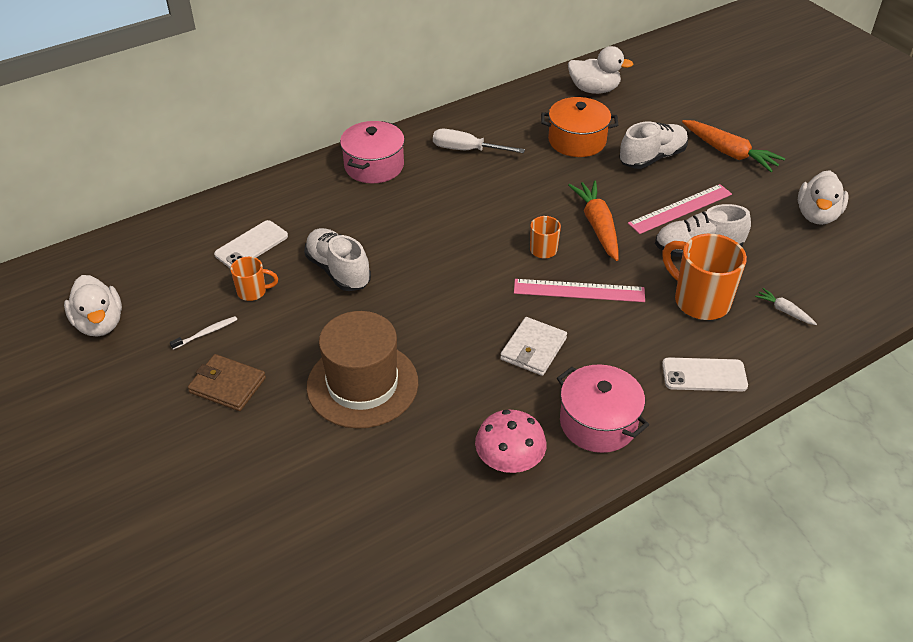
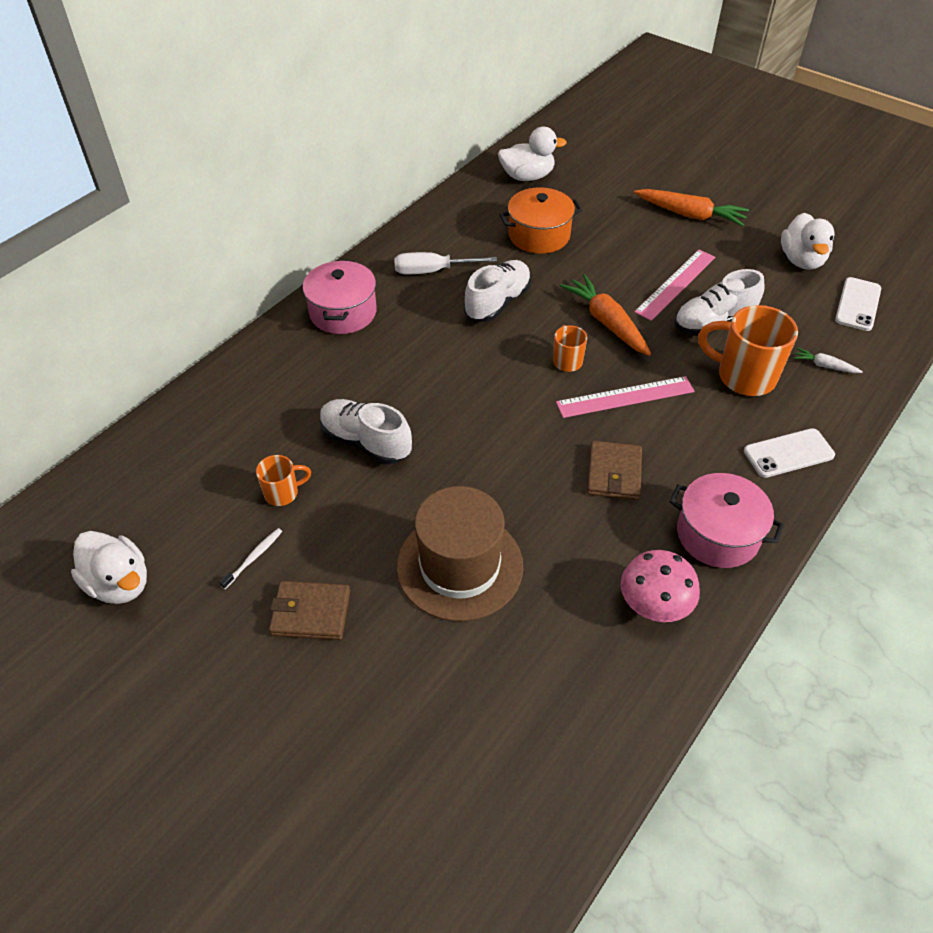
camera: 20 degrees left, 5 degrees up
white phone [214,220,288,269] -> white phone moved to [835,277,881,331]
white wallet [500,317,567,376] -> brown wallet [587,441,642,500]
white shoe [619,122,688,169] -> white shoe moved to [464,260,531,322]

